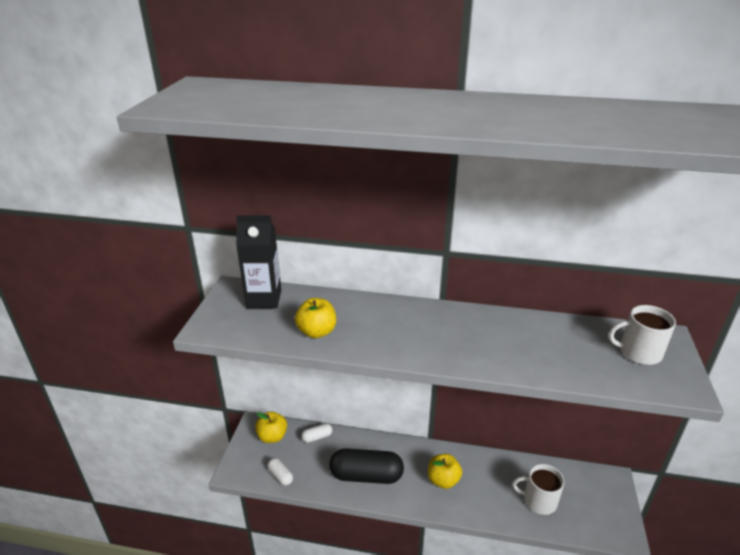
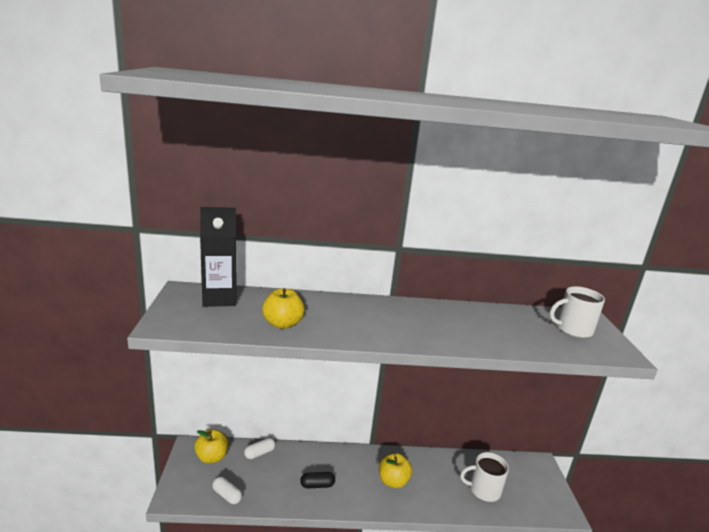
camera: 15 degrees left, 10 degrees down
black capsule [329,449,404,484] -> black capsule [300,472,335,488], size x0.46

